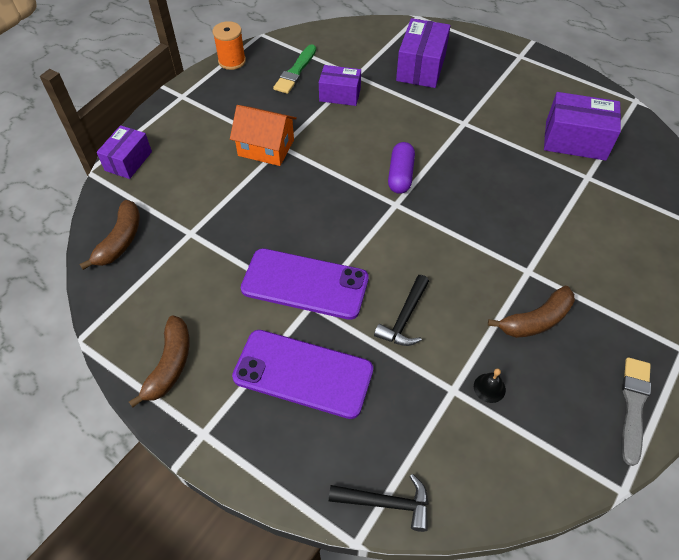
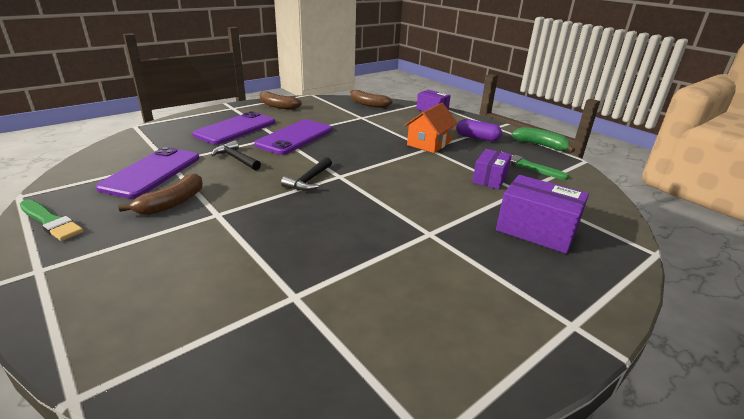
camera: 105 degrees right, 25 degrees down
orange spool [213,21,246,70] -> green banana [511,127,575,152]
black hammer [329,474,428,532] -> black hammer moved to [281,157,332,191]
purple capsule [388,142,415,194] -> purple capsule moved to [456,119,502,142]
black bell [474,368,506,403] -> purple phone [96,147,199,199]
brown banana [488,286,575,338] -> brown banana turned 135 degrees counterclockwise [118,173,203,215]
purple box [544,92,621,161] -> none
grey brush [622,357,651,466] -> green brush [20,200,84,241]

